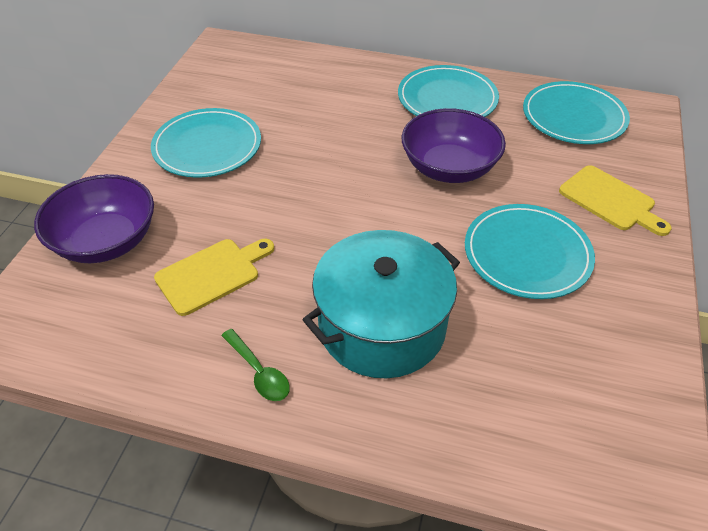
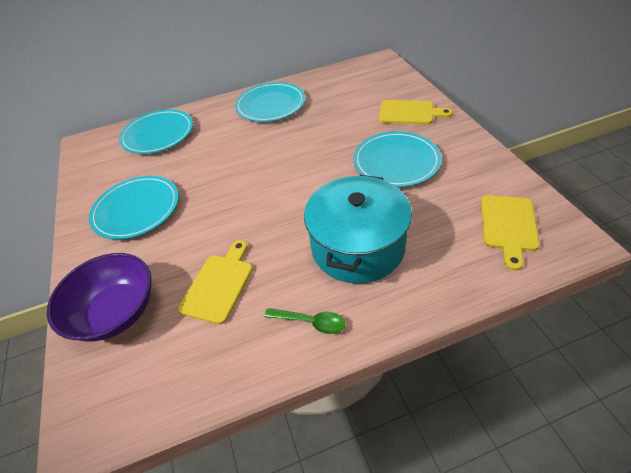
camera: 30 degrees left, 0 degrees up
purple bowl [402,108,506,183] -> none
turquoise plate [523,81,630,144] -> turquoise plate moved to [119,110,193,154]
none -> yellow cutting board [481,195,540,271]

